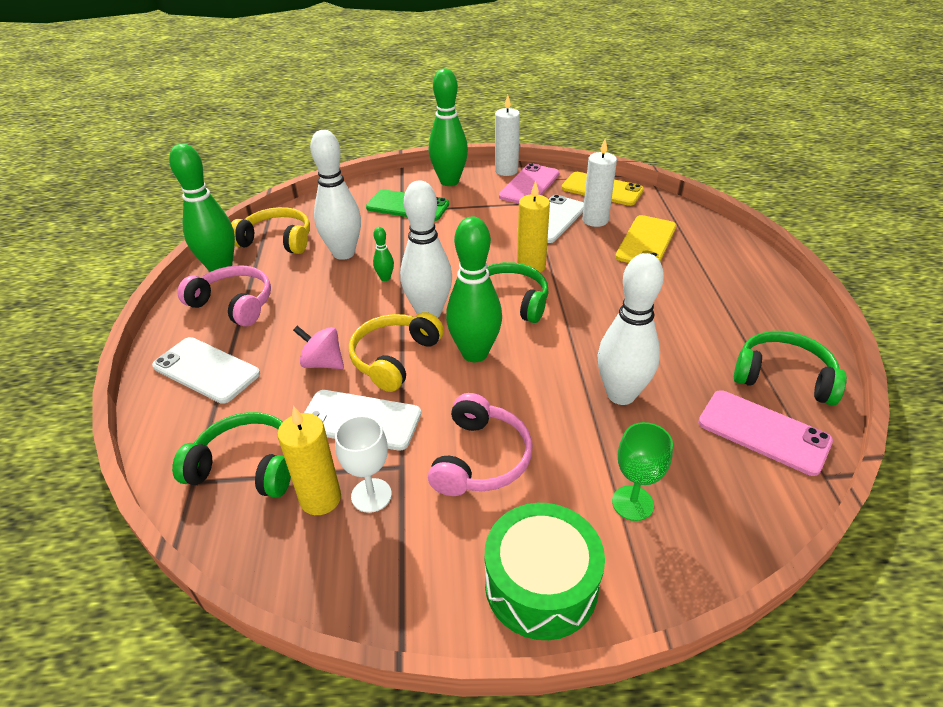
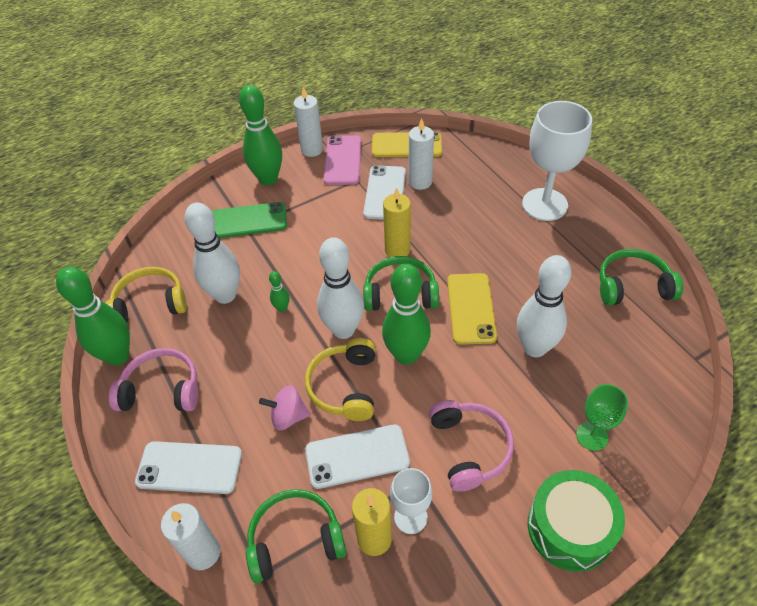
camera: 25 degrees left, 10 degrees up
yellow phone [615,215,676,263] -> yellow phone moved to [447,273,497,345]
pink phone [698,390,833,476] -> none
none -> white candle [161,503,220,570]
none -> white goblet [522,101,592,221]

